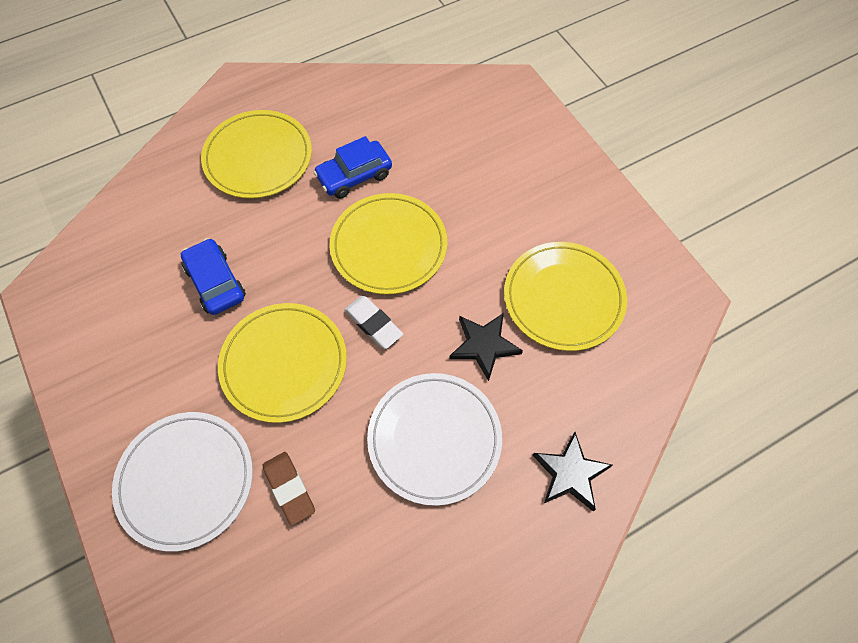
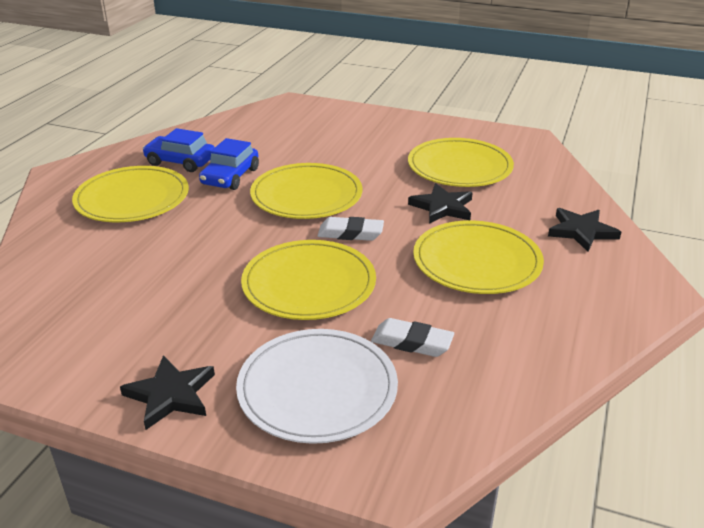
camera: 40 degrees left, 30 degrees down
blue car [181,238,246,315] -> blue car moved to [142,128,215,172]
brown eraser [262,452,315,526] -> white eraser [371,318,454,357]
white plate [367,373,502,506] -> yellow plate [413,220,544,294]
none -> black star [120,355,215,430]

